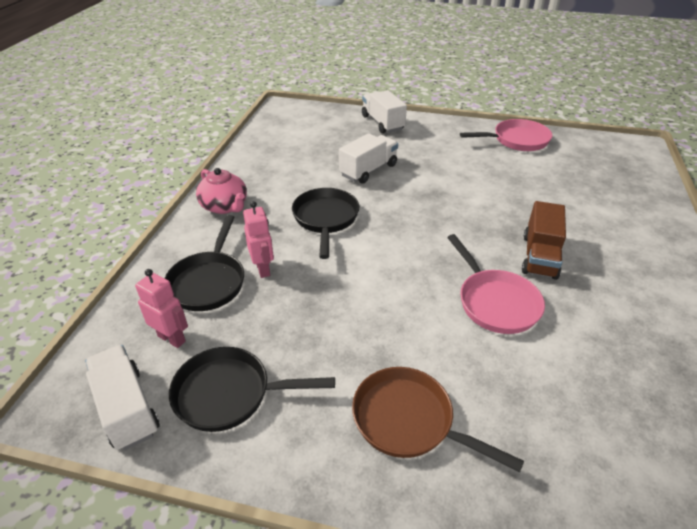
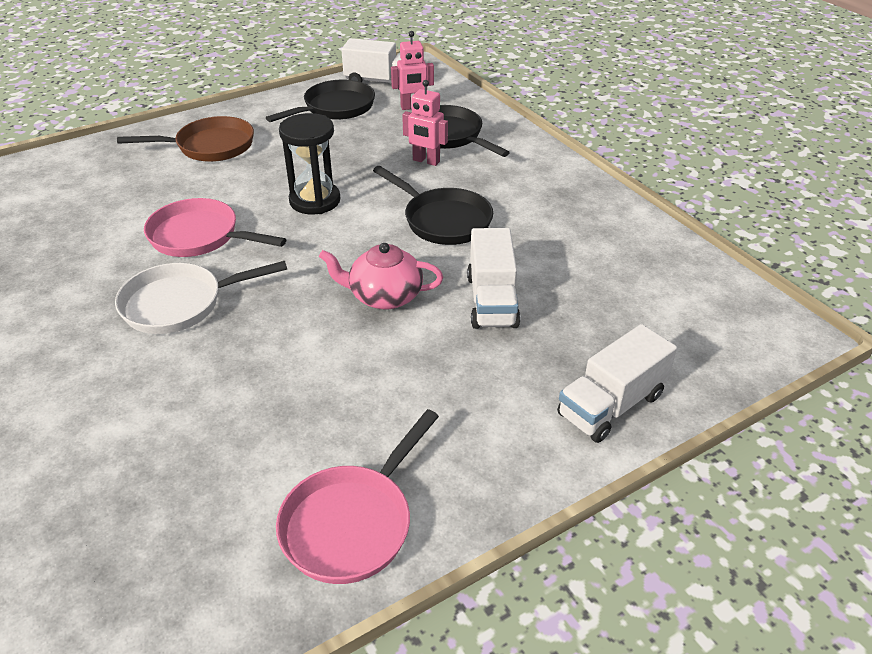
camera: 135 degrees right, 0 degrees up
pink teapot [196,168,247,214] -> pink teapot moved to [319,243,443,310]
white truck [362,90,407,133] -> white truck turned 120 degrees clockwise [557,324,677,443]
brown truck [522,201,566,280] -> white pan [115,261,287,334]
none -> black hourglass [279,113,340,215]

